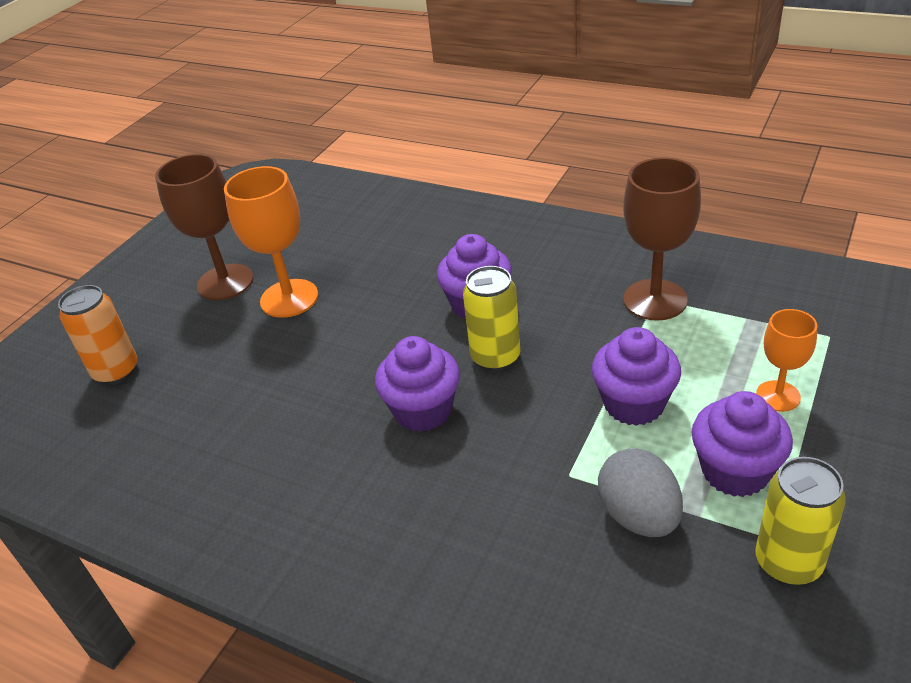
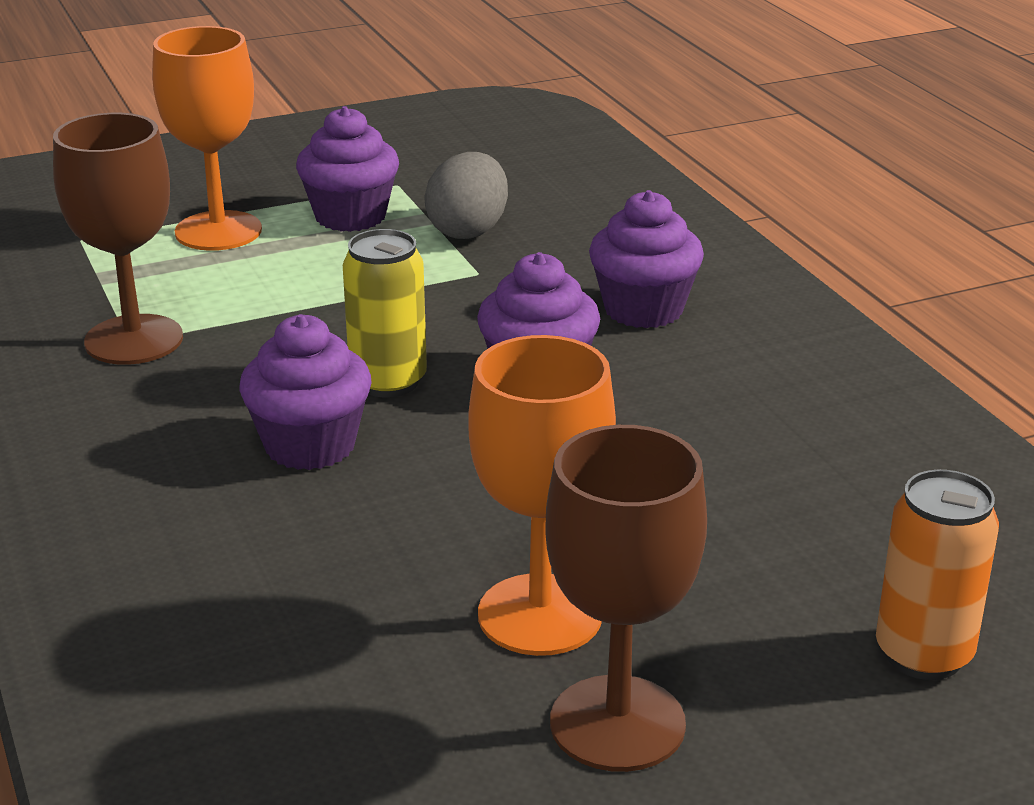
camera: 145 degrees left, 10 degrees down
purple cupcake [592,327,681,426] -> purple cupcake moved to [589,190,704,328]
yellow can [755,457,846,586] -> none
orange goblet [756,309,817,412] -> orange goblet [152,26,262,251], size x1.71

